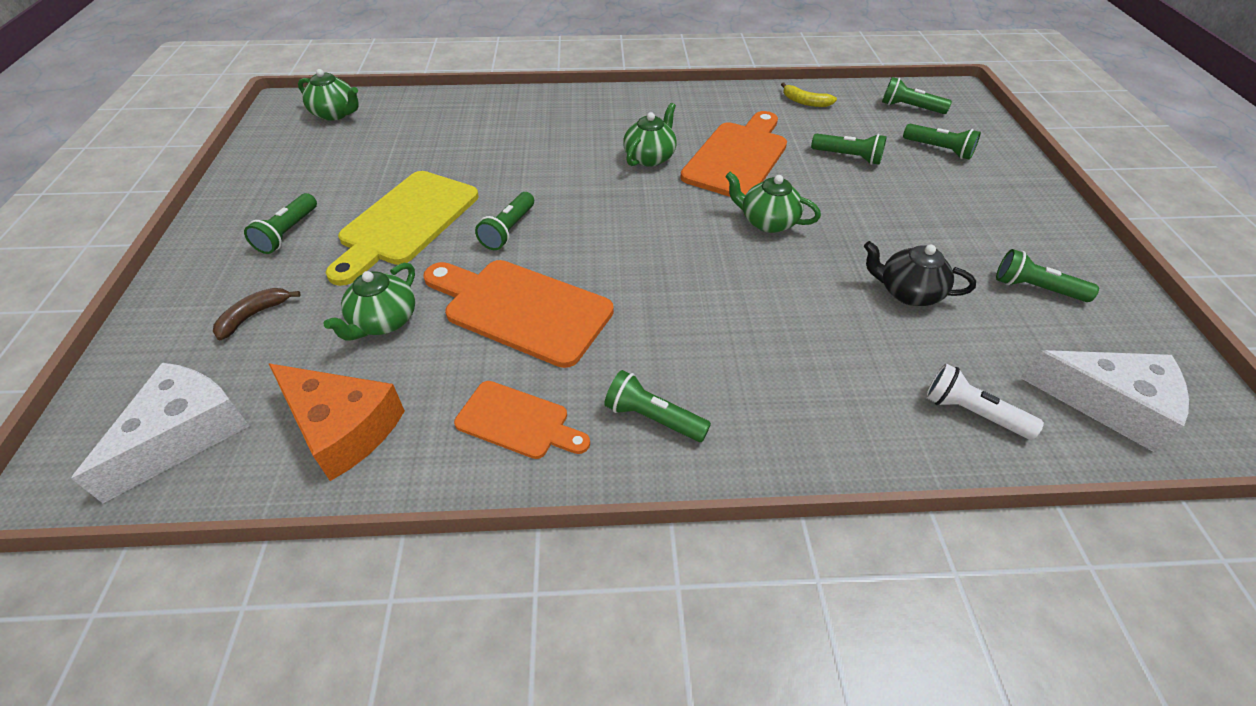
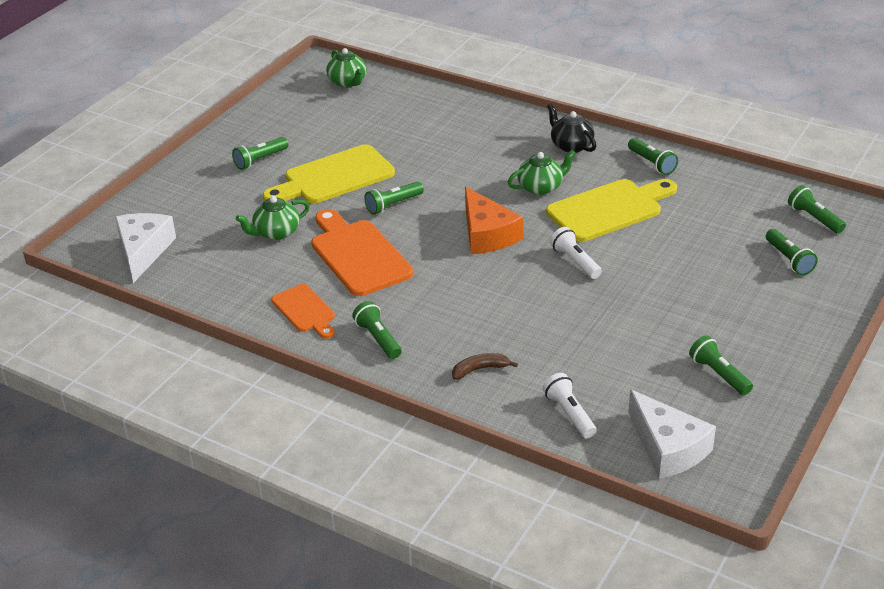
camera: 35 degrees right, 10 degrees down
white cheese [71,362,249,503] -> white cheese turned 60 degrees counterclockwise [115,213,176,283]
brown banana [213,288,301,340] -> brown banana moved to [452,353,518,380]
orange cheese [269,364,405,481] -> orange cheese moved to [465,187,523,254]
orange cutting board [680,111,787,197] -> yellow cutting board [546,179,677,242]
green teapot [725,172,821,233] -> white flashlight [550,227,602,279]
yellow banana [781,82,837,107] -> none
green flashlight [811,133,887,165] -> green flashlight moved to [628,138,678,175]
black teapot [864,241,976,306] -> black teapot moved to [547,104,596,153]

